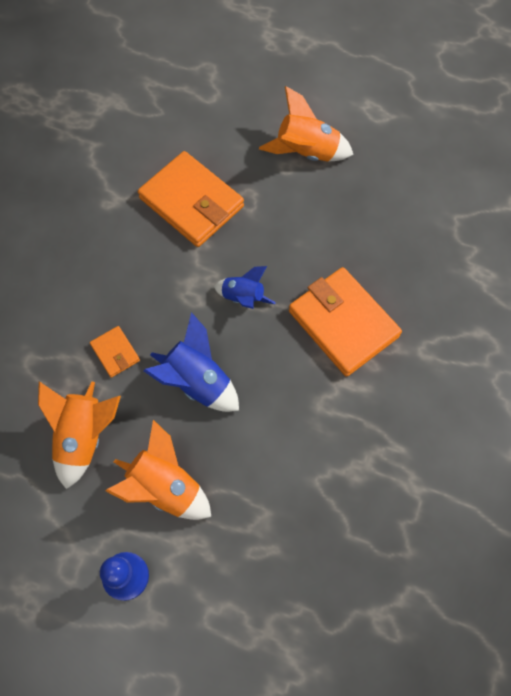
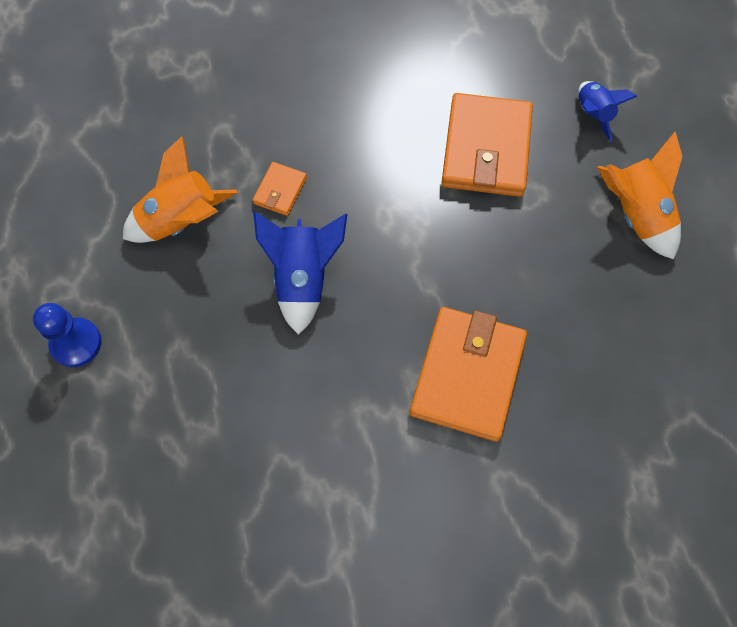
camera: 55 degrees right, 0 degrees up
orange rocket [106,420,211,520] -> none
blue rocket [214,266,276,309] -> blue rocket moved to [578,81,637,142]

